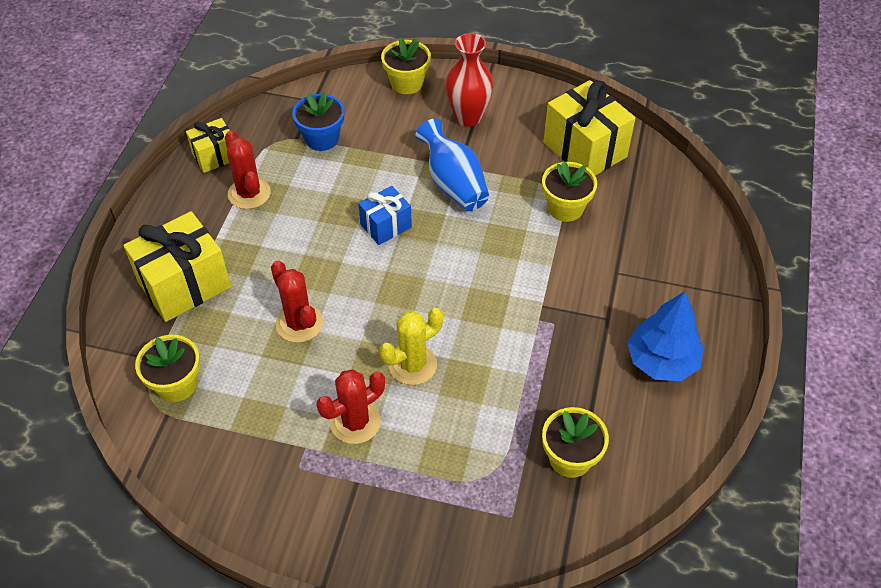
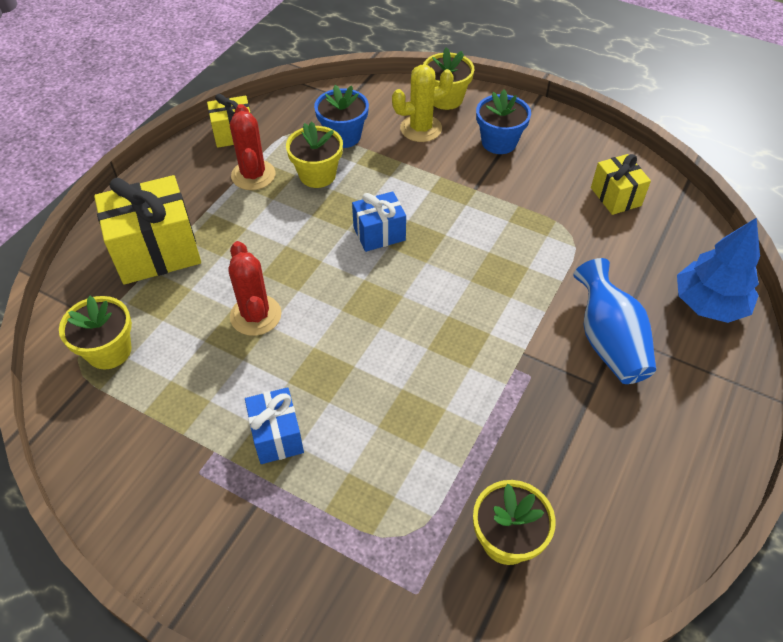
camera: 15 degrees right, 0 degrees up
red cactus [316,369,385,444] -> blue gift [245,387,304,464]
yellow cactus [379,308,443,385] -> yellow cactus moved to [392,65,454,142]
blue vase [415,118,489,211] -> blue vase moved to [574,258,656,384]
red vase [445,33,493,127] -> blue flower pot [476,89,531,154]
yellow flower pot [542,161,597,222] -> yellow flower pot moved to [286,121,343,188]
yellow gift [543,80,636,176] -> yellow gift [591,154,651,215], size x0.57
blue tree [627,291,704,381] -> blue tree moved to [677,218,760,323]

